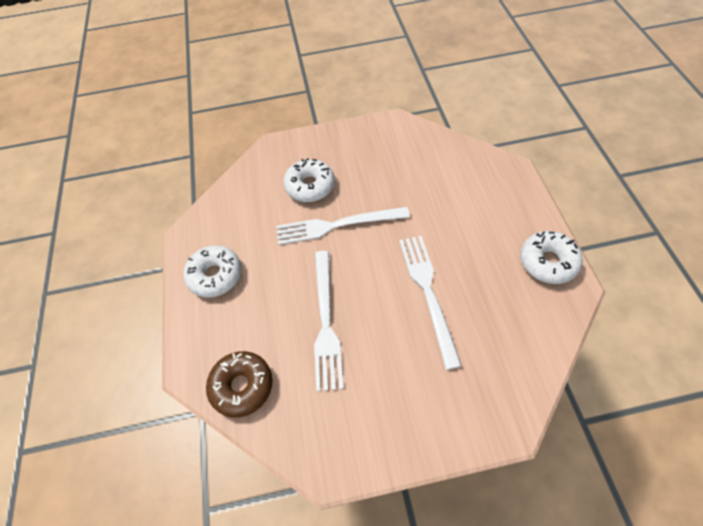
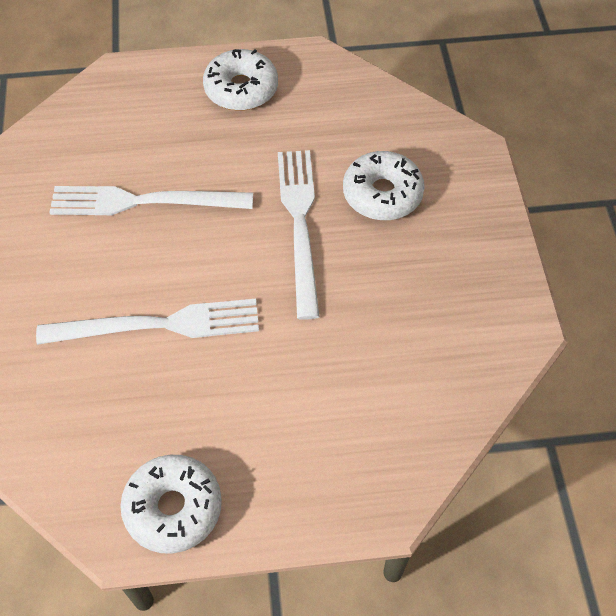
camera: 90 degrees right, 0 degrees up
brown donut [206,351,273,418] -> none

